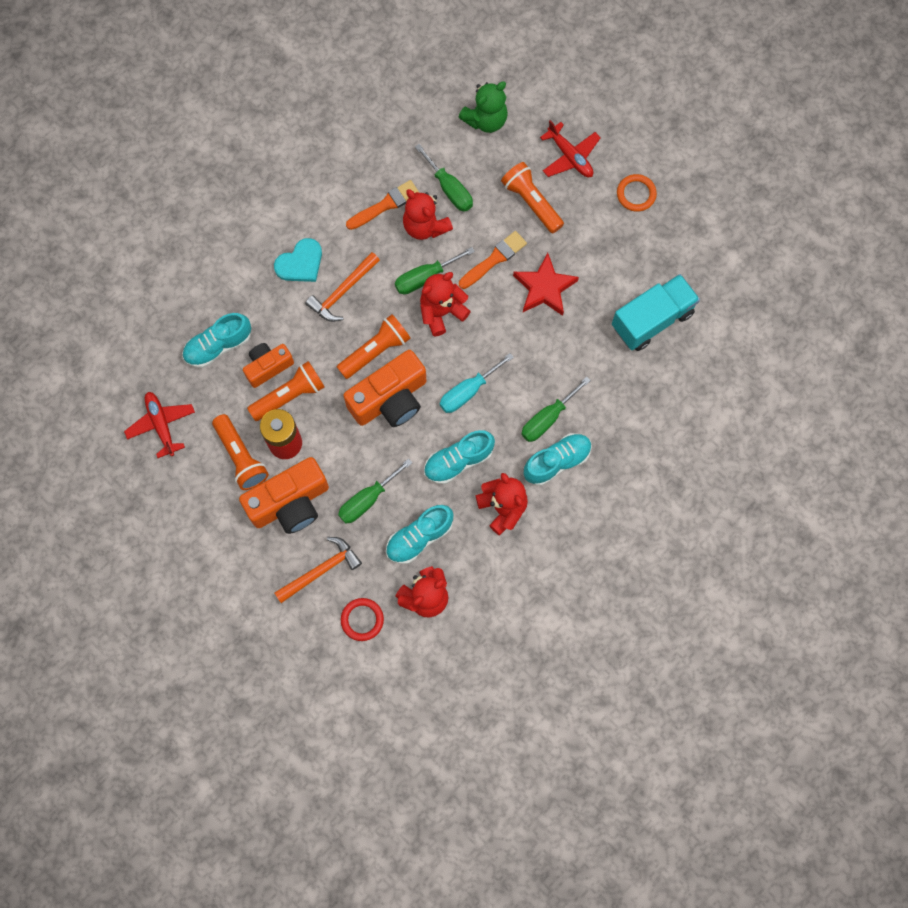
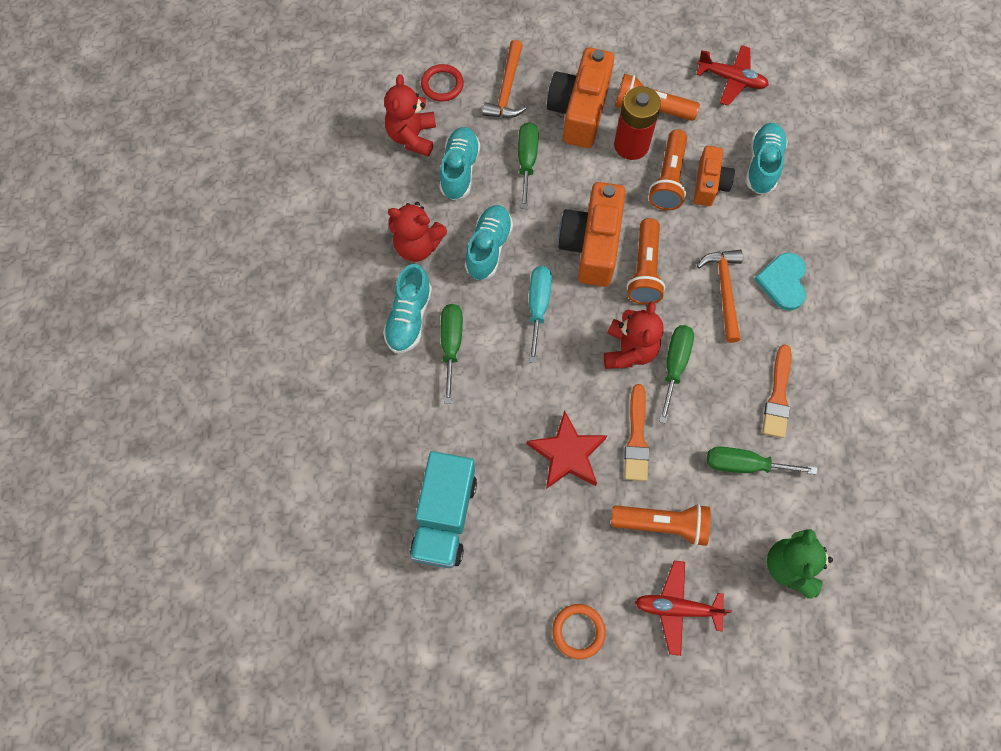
camera: 135 degrees right, 5 degrees down
red teddy bear [403,189,453,240] -> none

